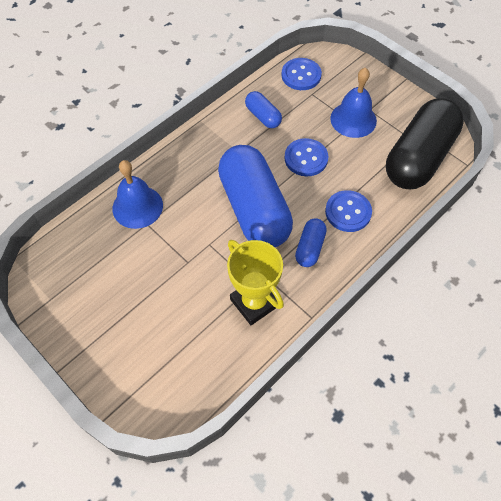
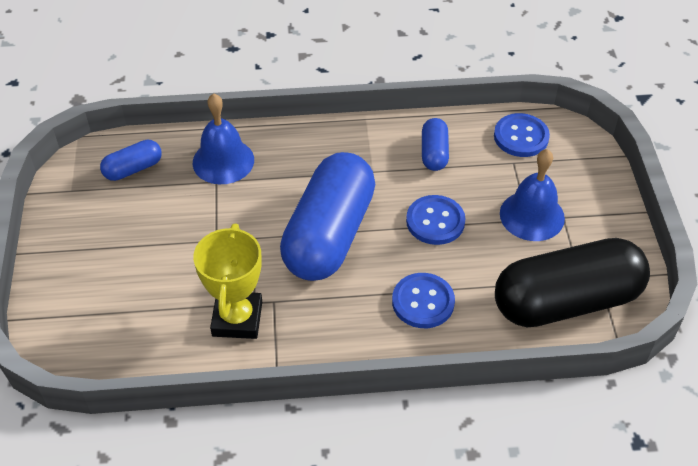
camera: 40 degrees right, 10 degrees down
blue capsule [295,218,327,267] -> blue capsule moved to [100,140,162,181]

